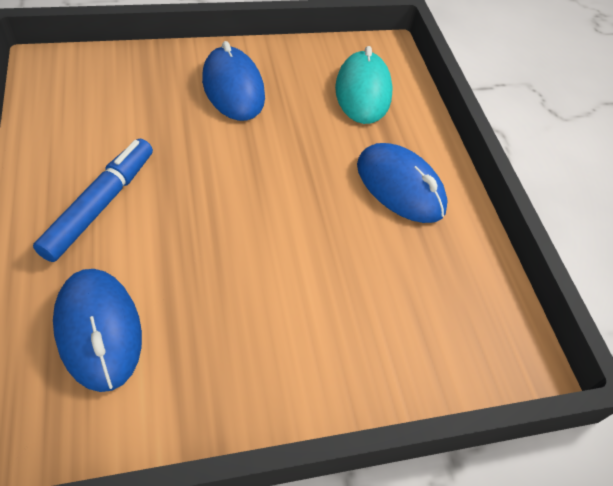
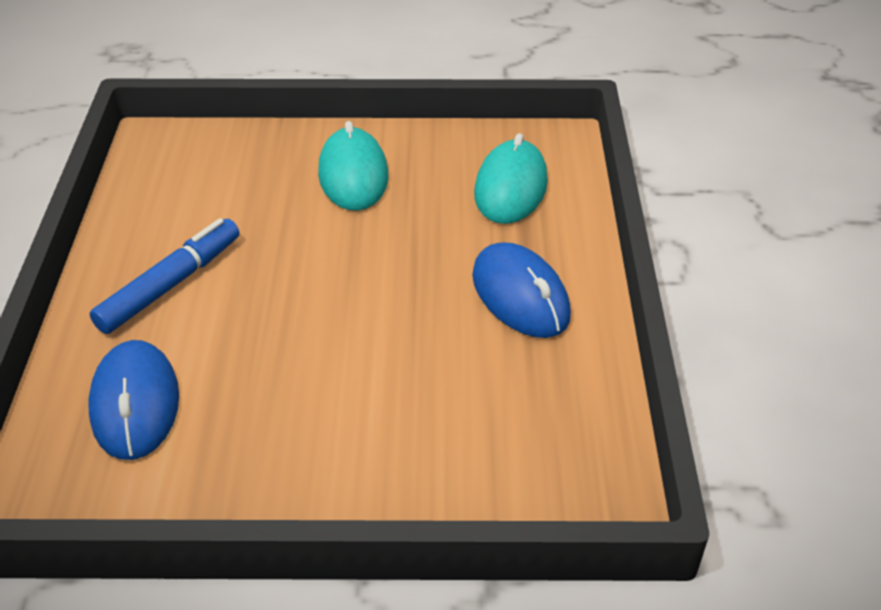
camera: 20 degrees right, 10 degrees down
blue mouse [202,41,265,121] -> turquoise mouse [318,121,389,211]

